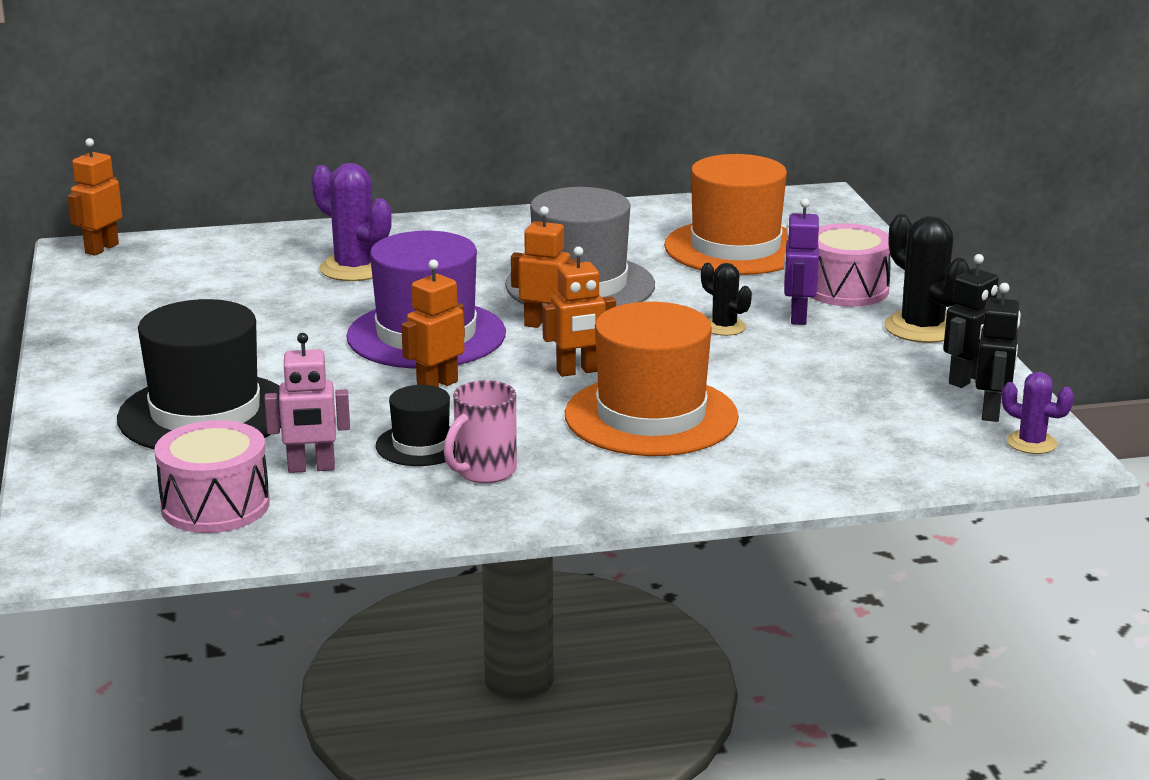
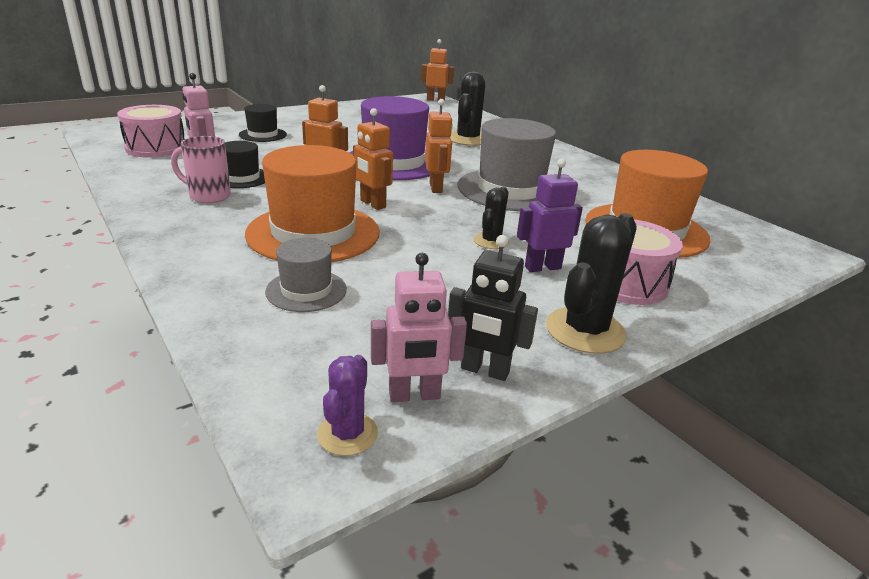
camera: 65 degrees right, 5 degrees up
black hat [117,299,281,450] -> black hat [239,104,287,142], size x0.51
purple cactus [311,163,392,281] -> black cactus [450,72,485,146]
black robot [976,283,1021,422] -> pink robot [371,253,467,402]
none -> grey hat [265,238,347,312]

